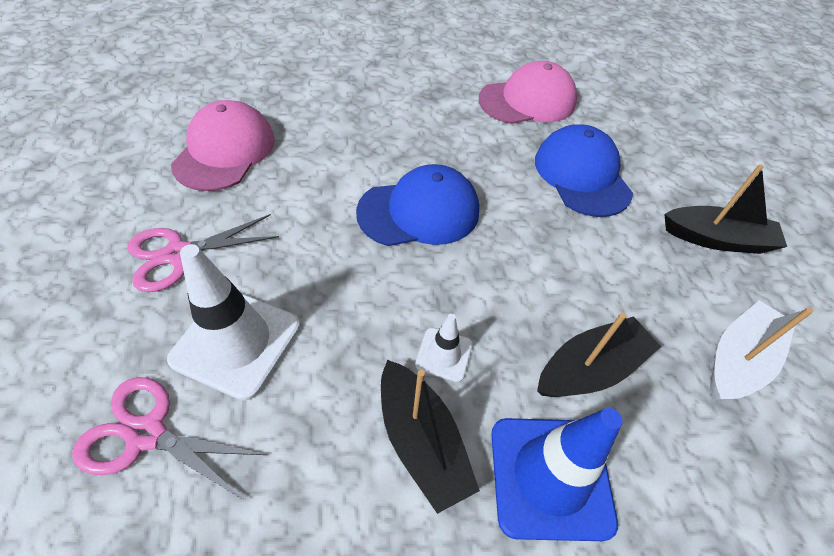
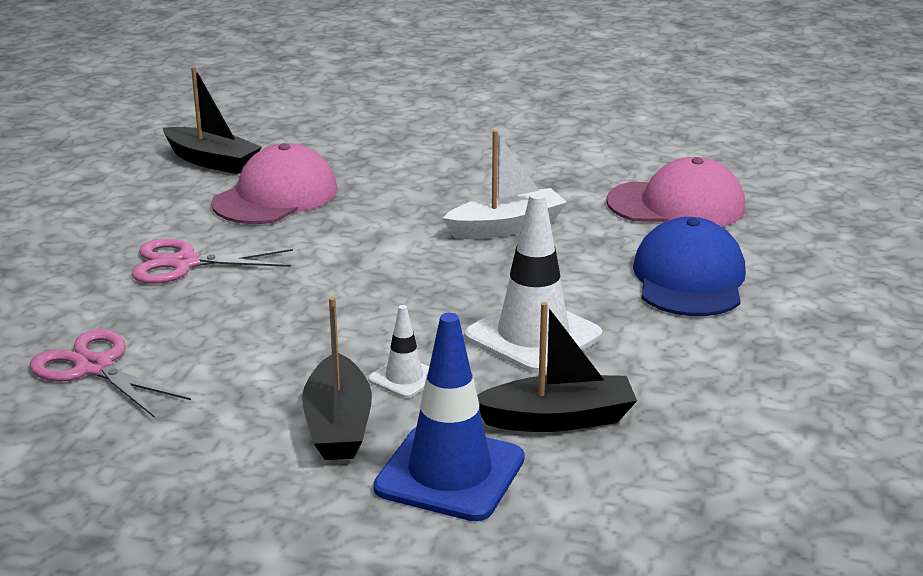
camera: 25 degrees right, 25 degrees down
white traffic cone [167,244,300,401] -> white traffic cone moved to [465,192,602,374]
blue cap [356,164,479,246] -> none
black boat [664,164,787,254] -> black boat moved to [163,67,262,174]
white boat [710,300,813,400] -> white boat moved to [443,130,567,239]

